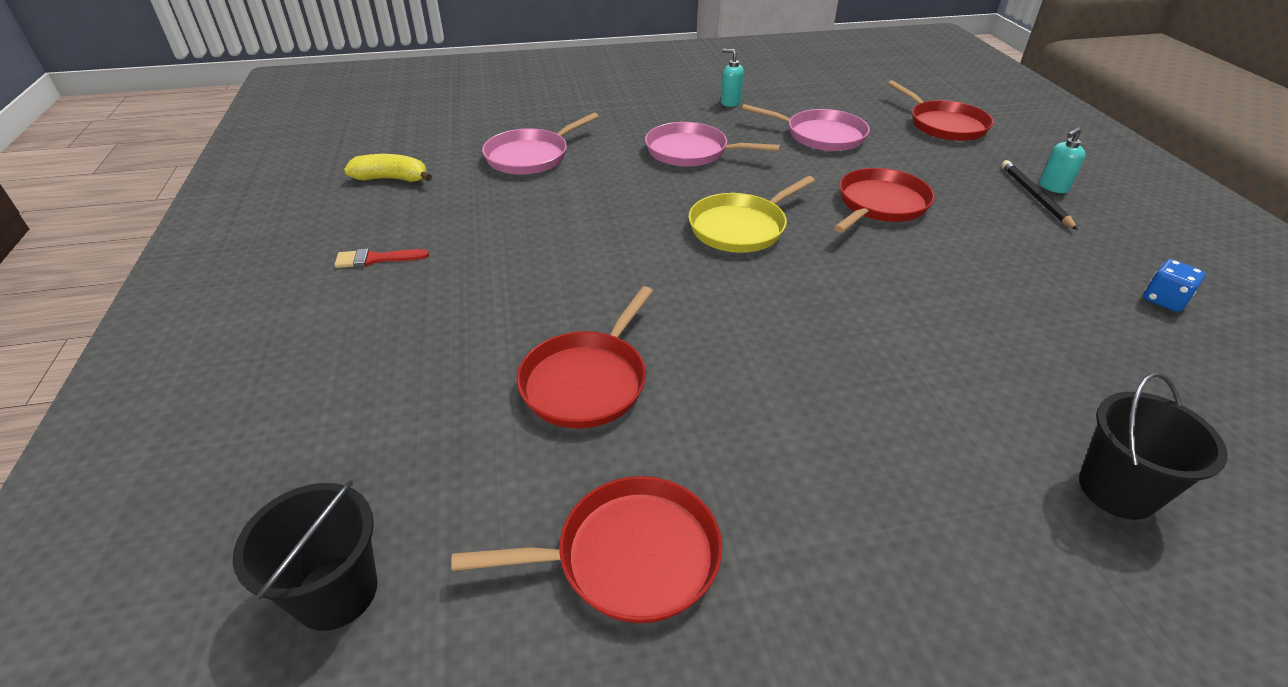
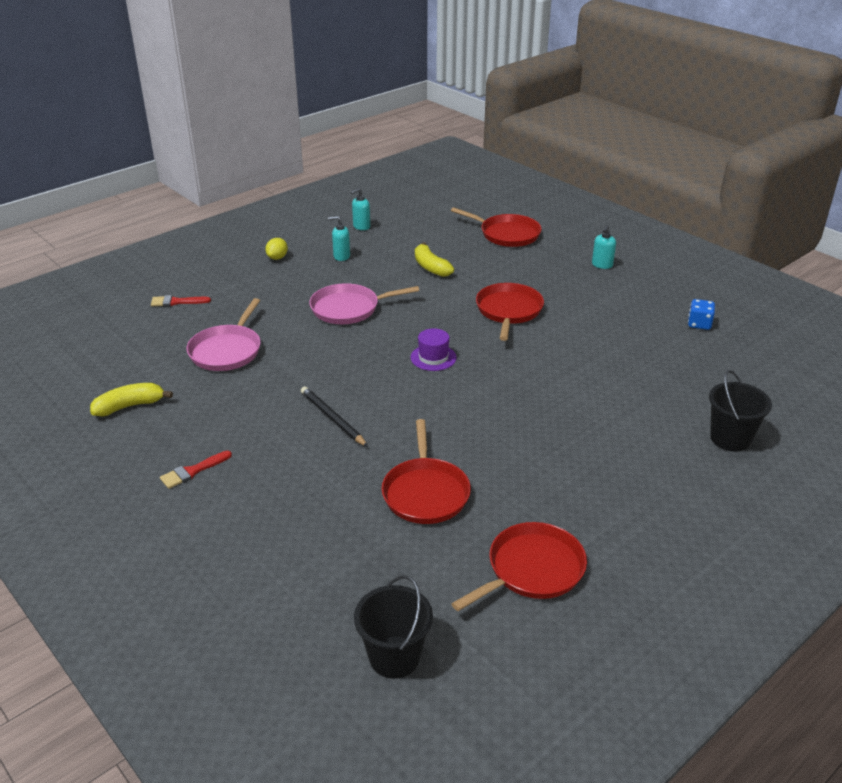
camera: 30 degrees left, 5 degrees down
yellow pan [688,176,815,253] -> purple hat [410,328,457,371]
pink pan [742,104,870,151] -> yellow banana [415,242,454,277]
black pencil [1001,160,1078,230] -> black pencil moved to [301,386,368,447]
none -> red brush [151,295,211,307]
none -> yellow lemon [265,238,288,260]
none -> turquoise soap dispenser [351,188,370,230]

